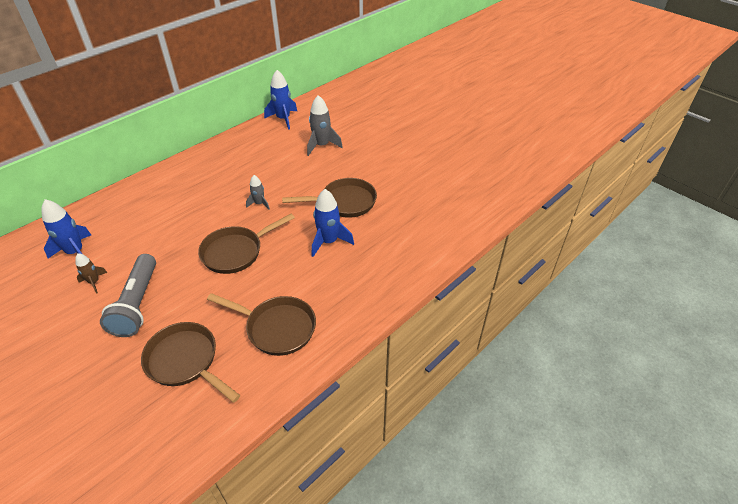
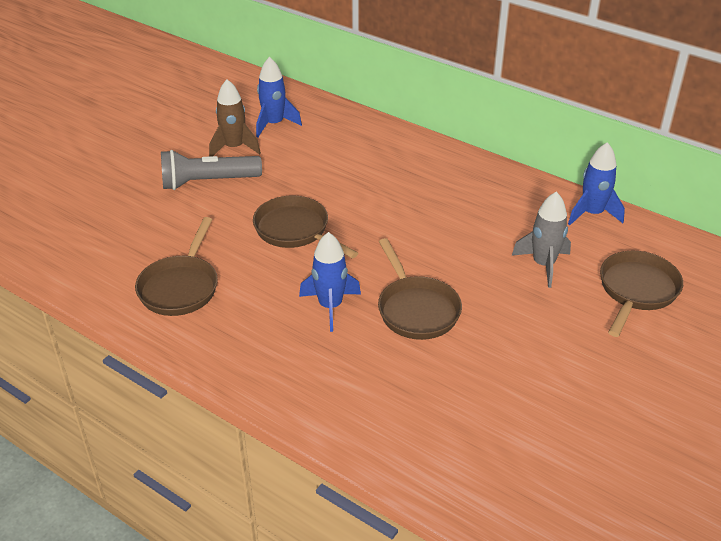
camera: 80 degrees right, 5 degrees down
brown rocket [75,253,107,294] -> brown rocket [209,79,261,157], size x1.73
brown pan [141,322,240,403] -> brown pan moved to [600,251,683,337]
grey rocket [246,175,270,210] -> none

